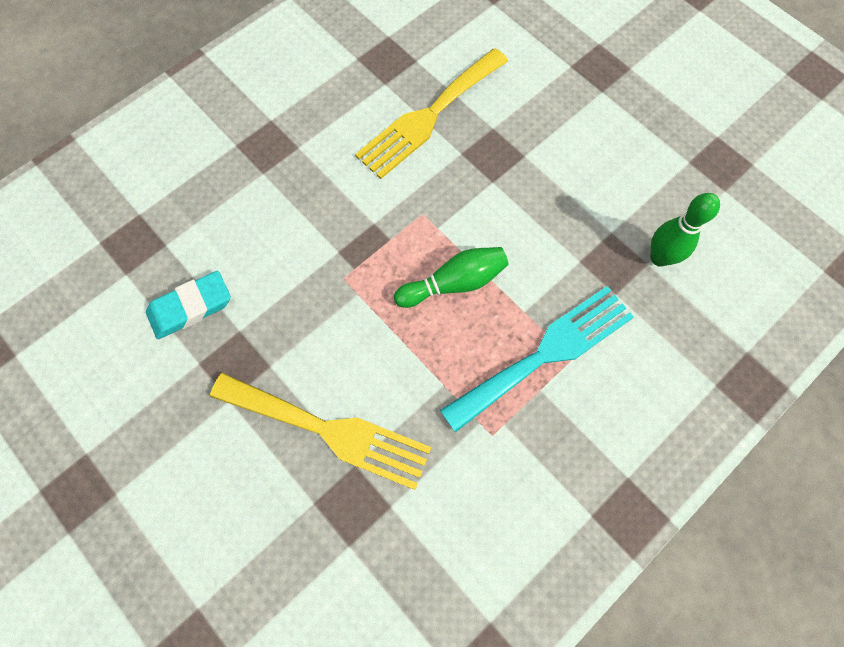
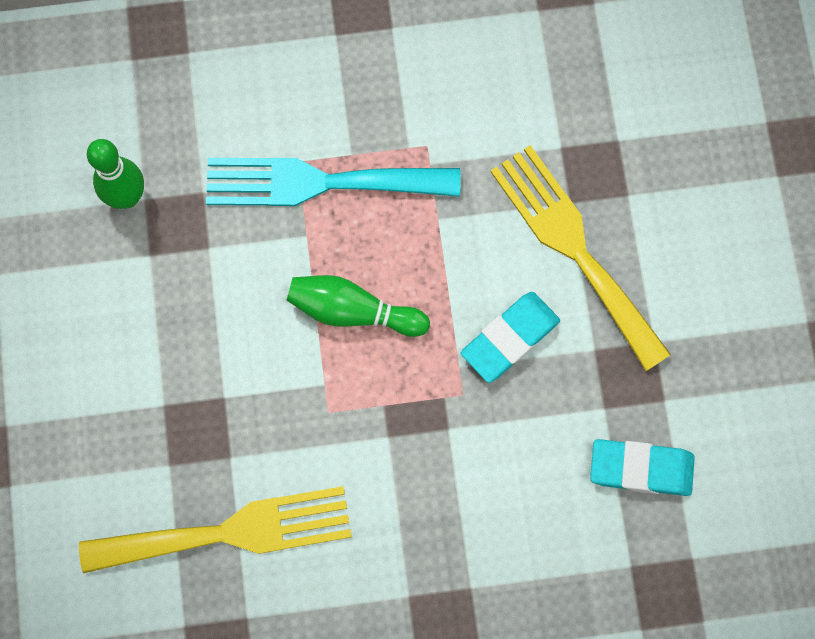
camera: 145 degrees left, 5 degrees up
none -> turquoise eraser [461,292,560,383]

